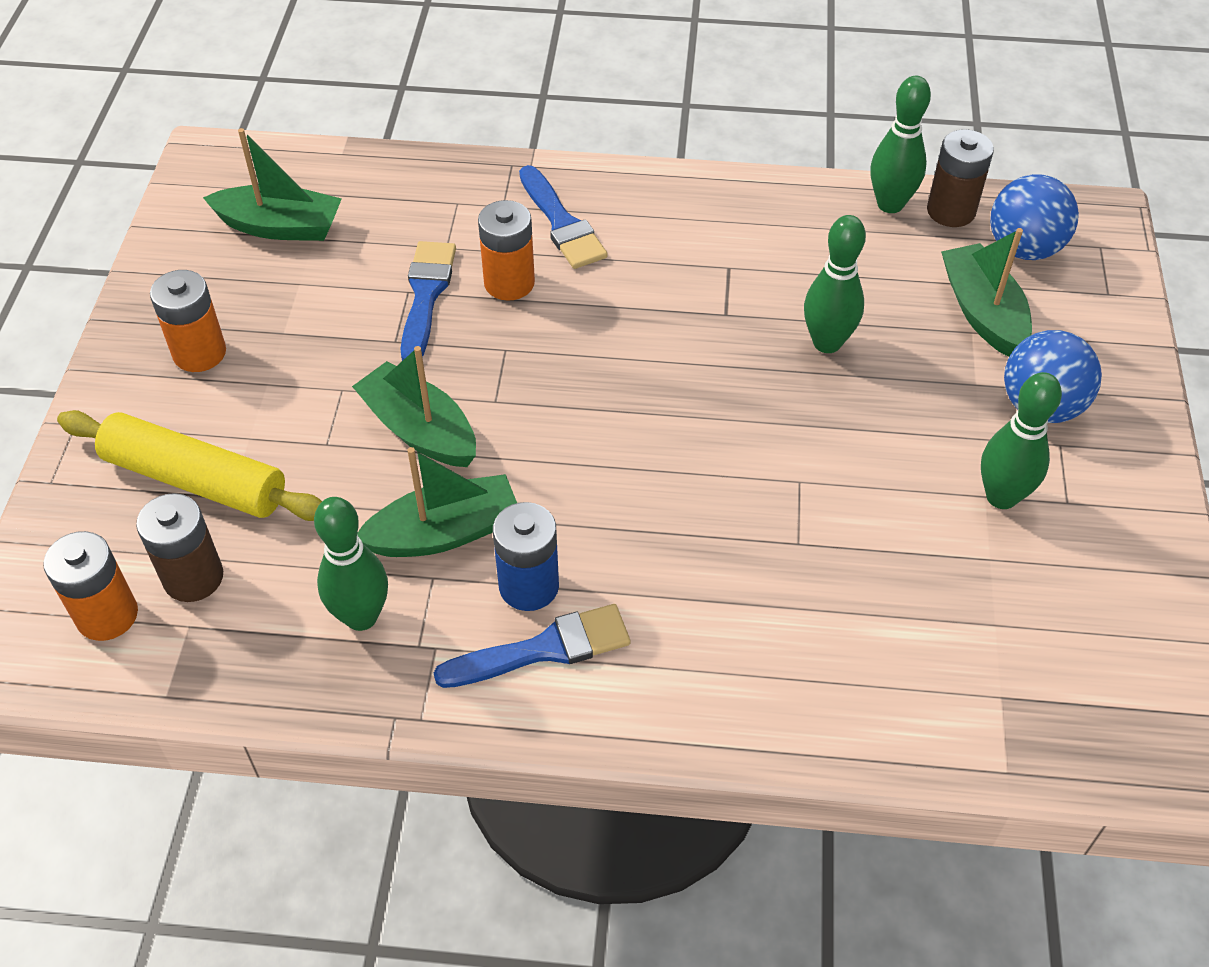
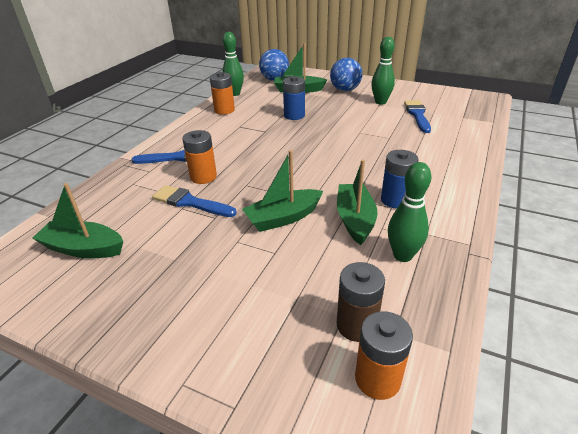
camera: 70 degrees left, 15 degrees down
yellow rolling pin [57,410,322,521] -> none
orange battery [150,270,226,372] -> orange battery moved to [210,72,235,115]
green boat [203,128,342,241] -> green boat turned 105 degrees counterclockwise [32,183,123,258]
blue brush [434,604,630,688] -> blue brush moved to [404,100,431,133]
green bowling pin [804,215,866,353] -> blue battery [283,76,305,120]
brown battery [927,130,994,227] -> none

